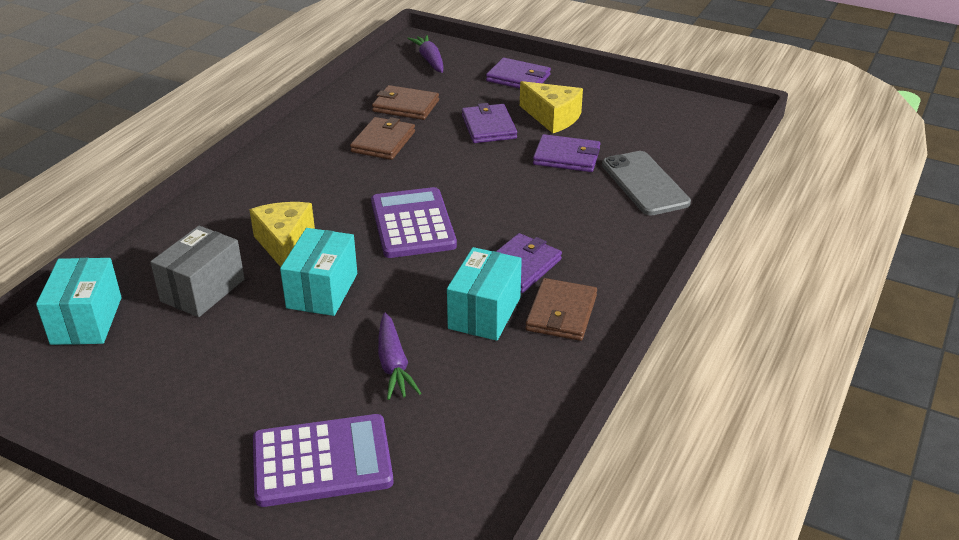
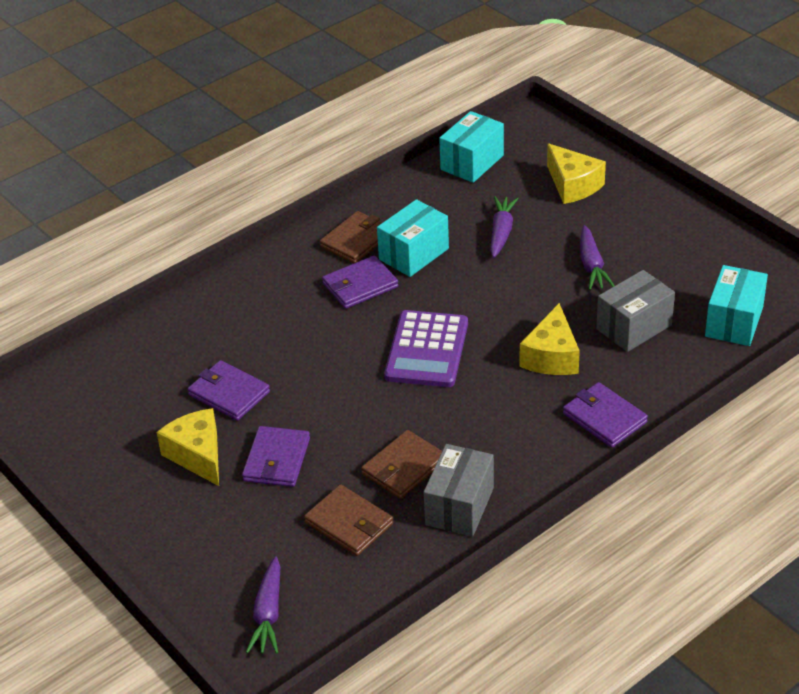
camera: 155 degrees left, 5 degrees up
purple calculator [253,414,394,507] -> yellow cheese [547,143,606,204]
turquoise box [280,228,357,316] -> turquoise box moved to [439,111,504,183]
purple wallet [486,58,551,89] -> purple wallet moved to [563,382,648,448]
grey phone [602,151,691,216] -> none
none -> grey box [424,444,494,537]
none -> purple carrot [580,225,614,290]

